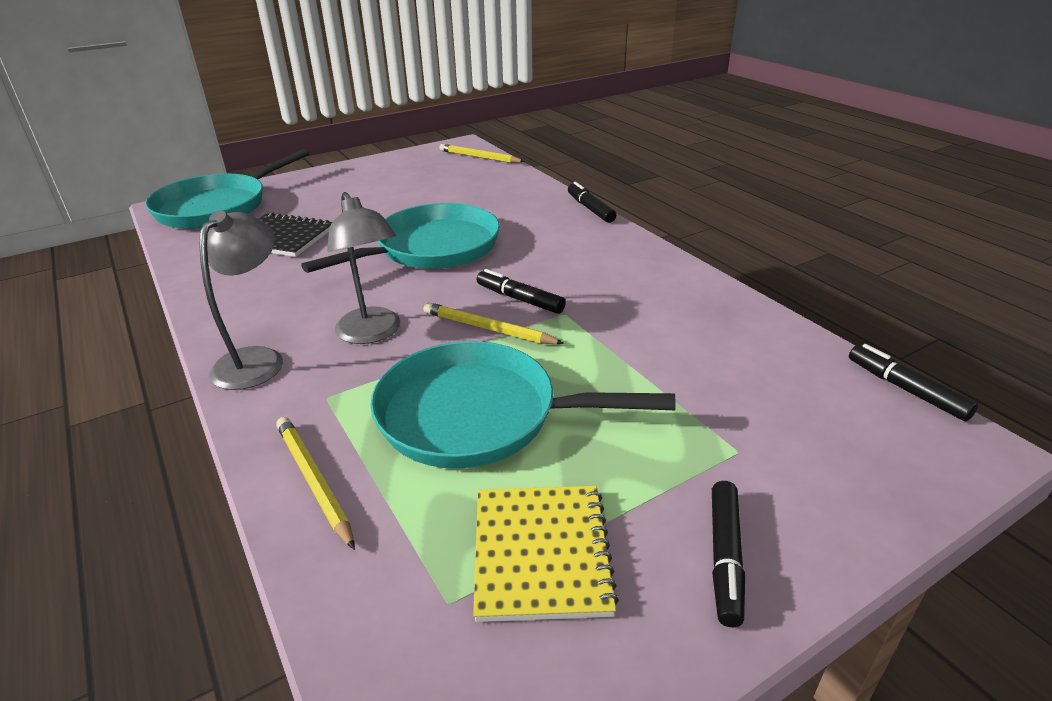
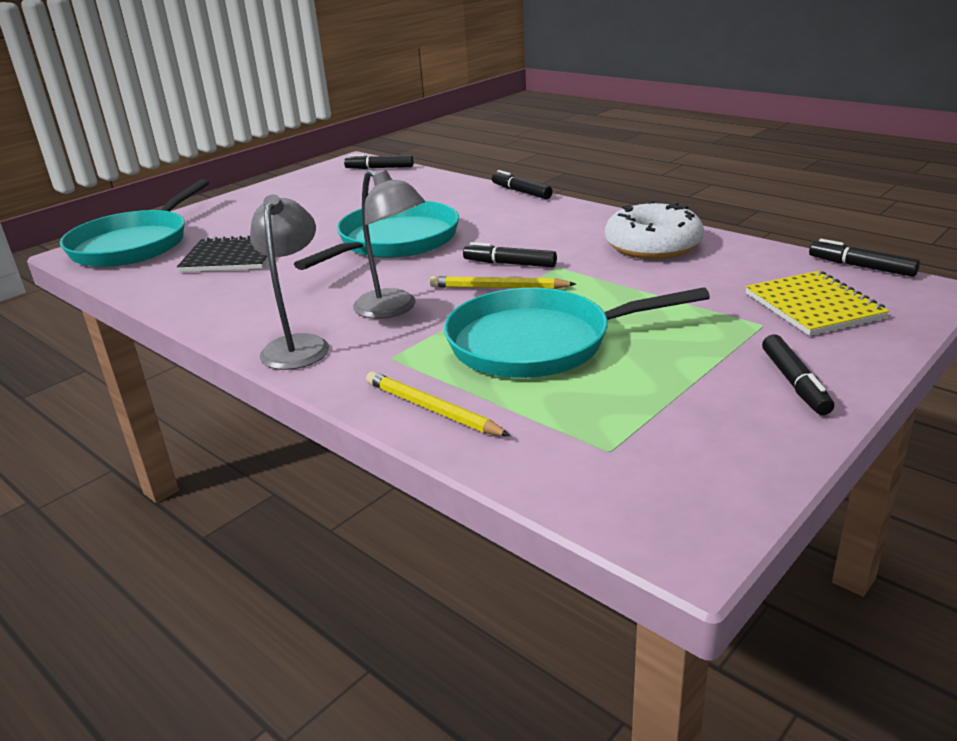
camera: 15 degrees left, 5 degrees down
yellow pencil [439,144,525,163] -> black marker [344,154,414,169]
yellow notebook [473,486,619,622] -> yellow notebook moved to [745,271,889,336]
none -> white donut [605,201,704,259]

